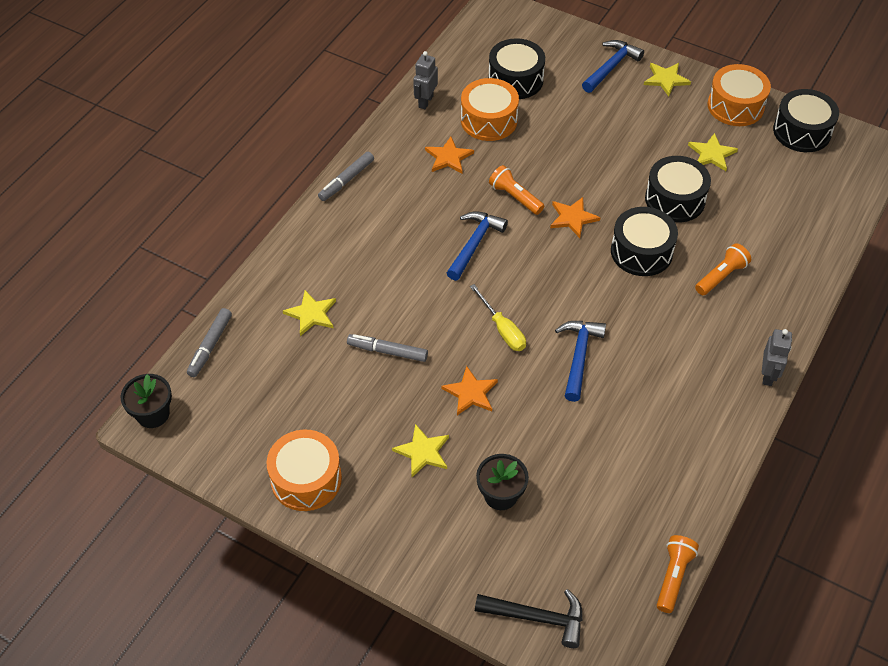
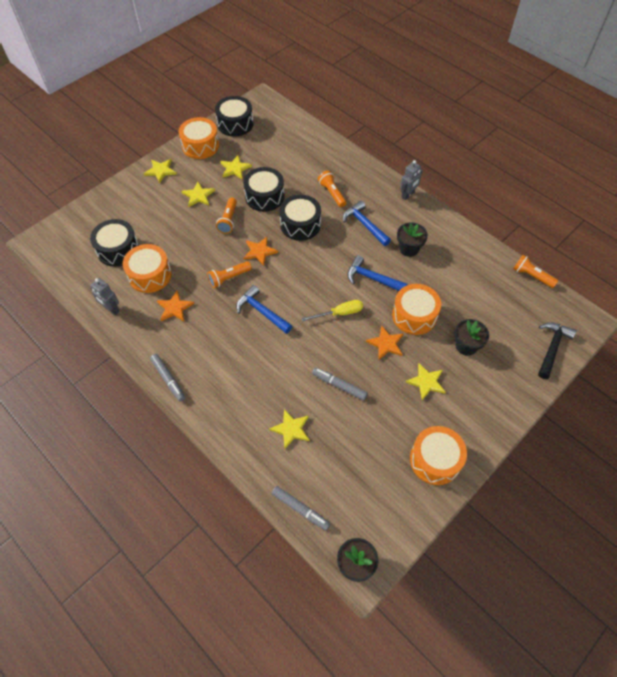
camera: 75 degrees left, 5 degrees up
grey marker [347,334,428,362] -> grey marker turned 90 degrees clockwise [312,367,368,401]
blue hammer [582,40,644,93] -> blue hammer moved to [343,200,391,246]
grey robot [762,329,792,386] -> grey robot turned 105 degrees clockwise [400,160,422,200]
none -> yellow star [181,182,215,207]
none -> orange flashlight [216,197,237,234]
none -> orange drum [392,284,441,335]
none -> black flower pot [397,223,428,257]

